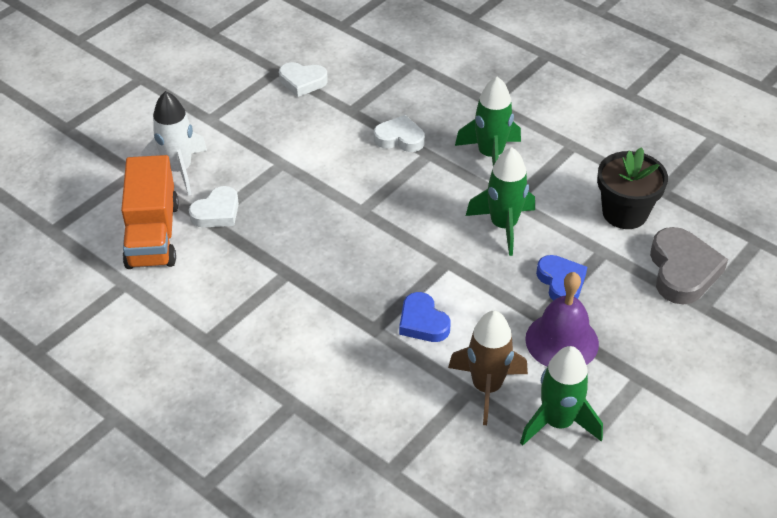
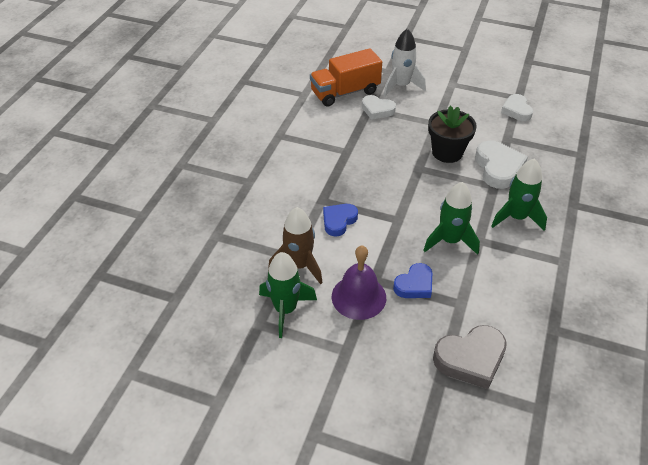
camera: 70 degrees right, 0 degrees up
white heart [374,115,425,152] -> white heart [475,140,528,189], size x1.53
black flower pot [597,147,668,229] -> black flower pot moved to [428,106,477,163]

